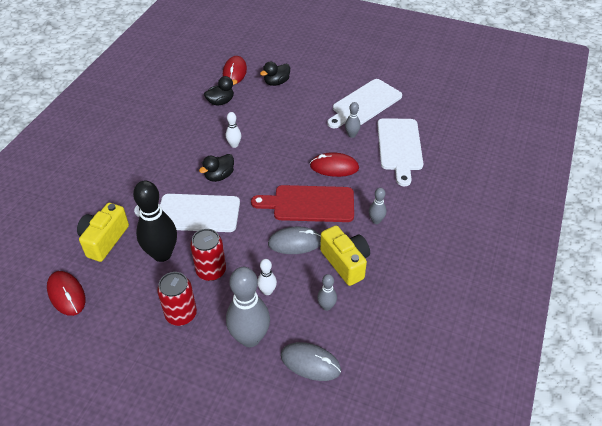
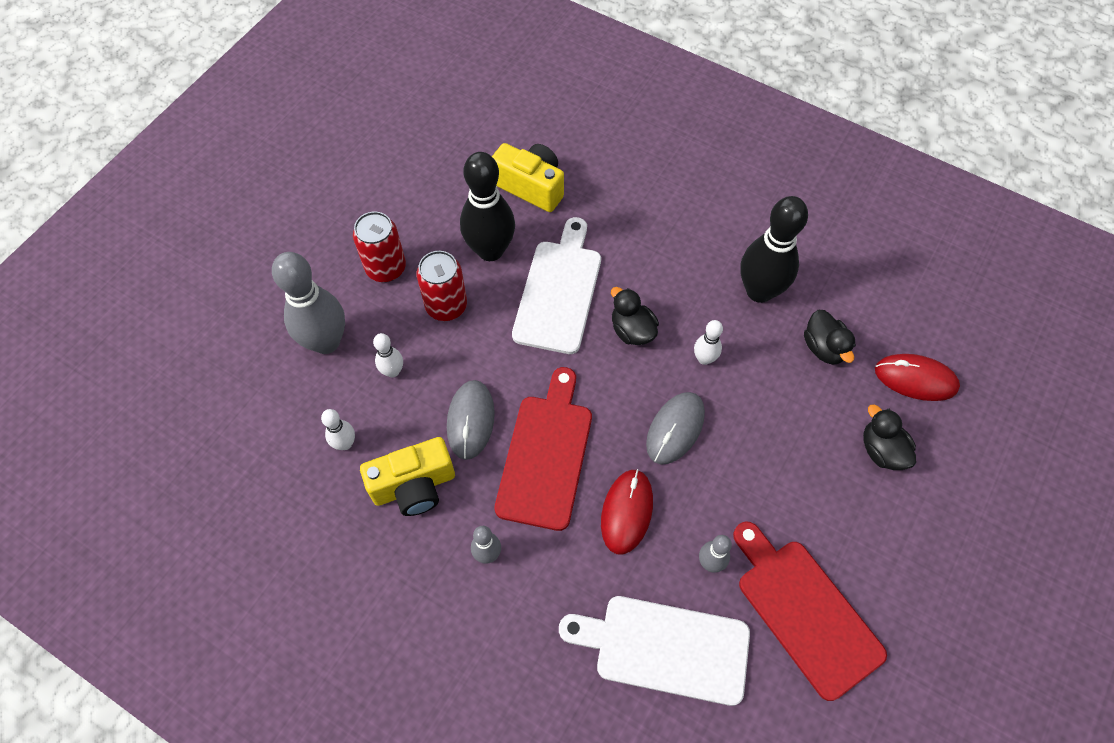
camera: 100 degrees right, 15 degrees up
red mouse [47,271,85,316] -> none
grey mouse [281,342,341,381] -> grey mouse moved to [646,392,705,464]
grey bowling pin [317,274,337,311] -> white bowling pin [321,409,355,450]
white cutting board [327,79,402,129] -> red cutting board [733,522,887,701]
none -> black bowling pin [740,196,808,303]

